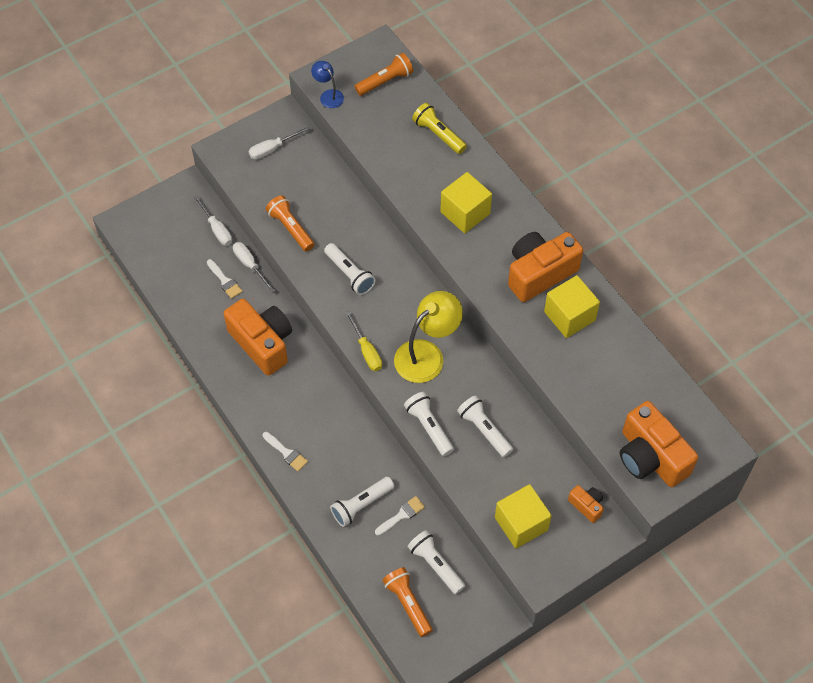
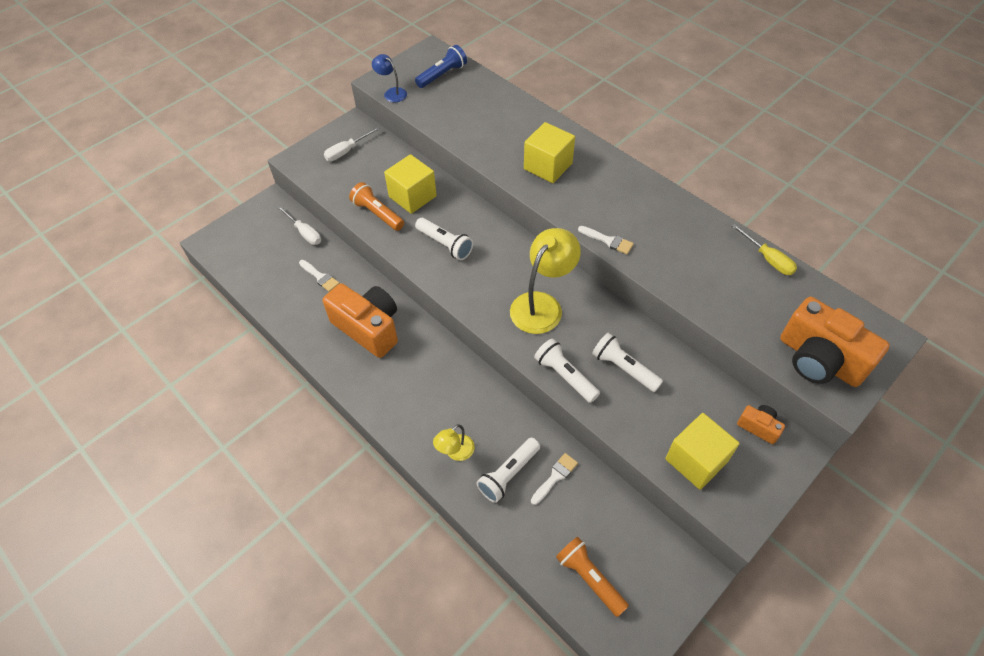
camera: 10 degrees left, 5 degrees down
white screwdriver [233,242,276,293] -> none
white brush [263,432,308,471] -> white brush moved to [578,226,634,254]
yellow screwdriver [345,311,382,371] -> yellow screwdriver moved to [731,223,797,275]
orange flashlight [355,53,413,96] -> blue flashlight [415,45,467,88]
white flashlight [407,530,465,594] -> none
yellow flashlight [412,103,467,154] -> none
orange camera [508,232,583,302] -> none
yellow cube [544,275,600,338] -> yellow cube moved to [384,154,437,214]
none -> yellow lamp [433,424,475,461]

